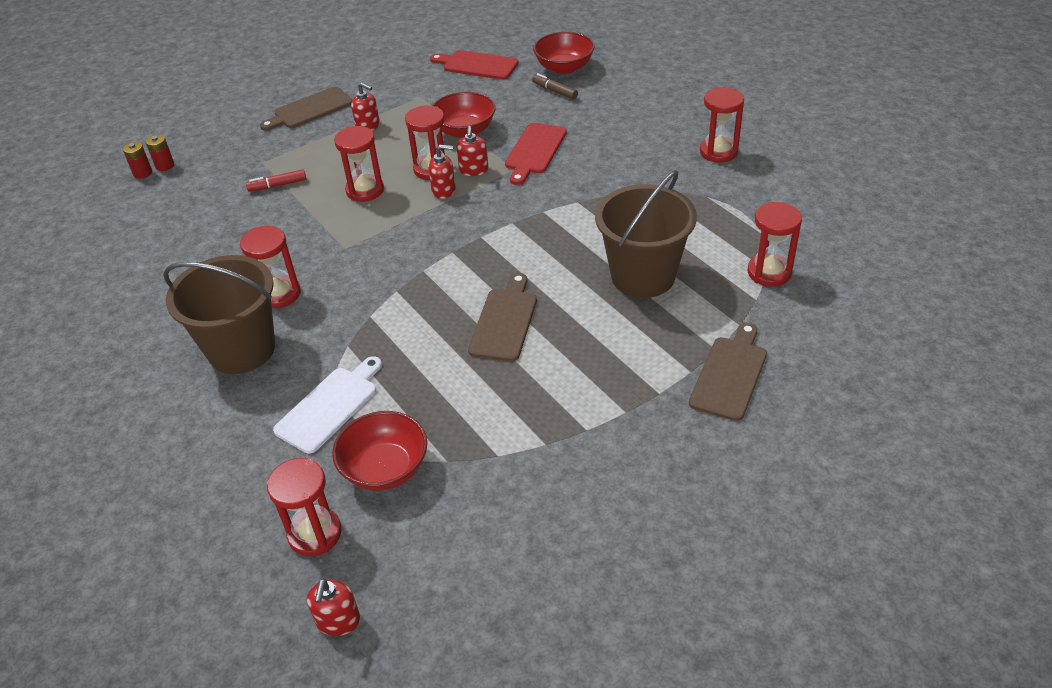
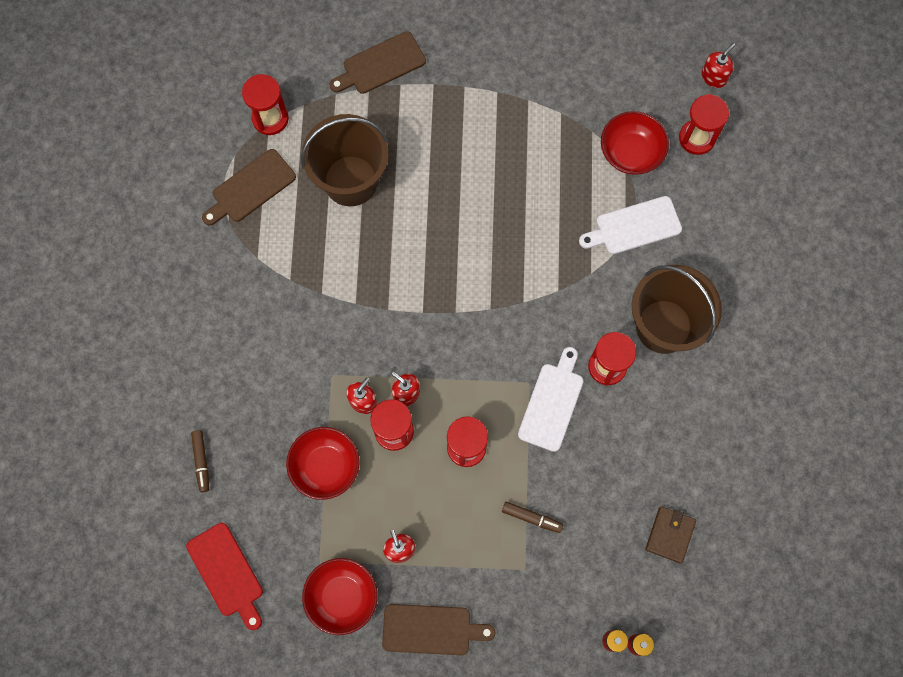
camera: 145 degrees left, 30 degrees up
red marker [246,169,307,192] -> brown marker [502,502,563,533]
brown cutting board [468,273,537,362] -> brown cutting board moved to [202,149,296,225]
red cutting board [505,123,567,185] -> none
red bowl [533,32,595,74] -> red bowl moved to [302,558,378,635]
red hourglass [700,87,744,163] -> none
none -> white cutting board [518,347,583,452]
none -> brown wallet [645,506,696,564]

